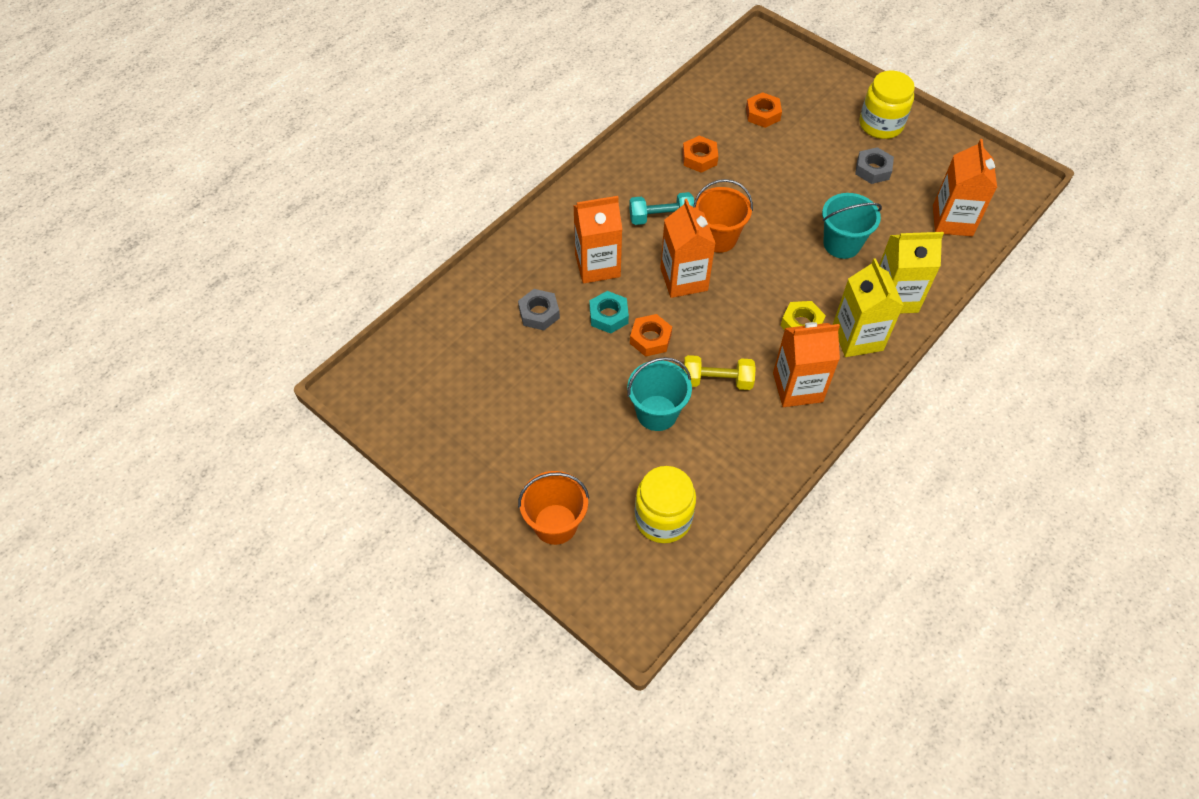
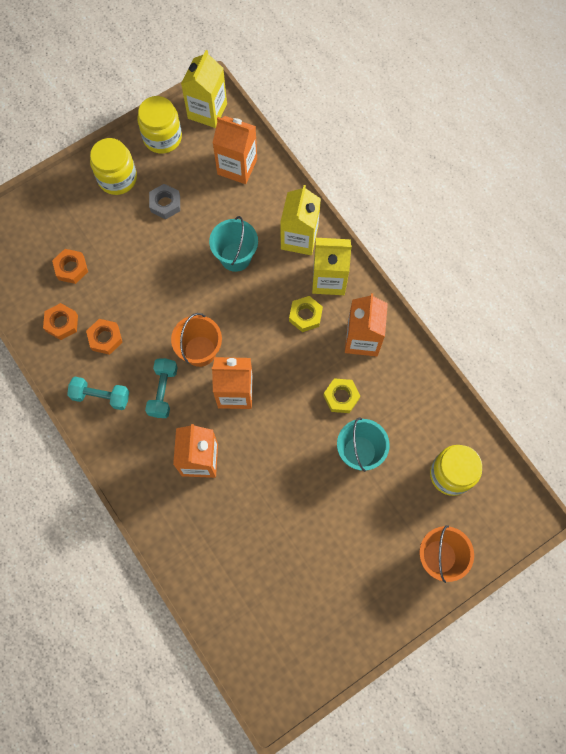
camera: 75 degrees left, 15 degrees up
grey nut [518,289,560,330] -> none
turquoise nut [589,291,629,334] -> none
orange nut [630,314,672,357] -> orange nut moved to [43,303,78,340]
yellow dumbbell [683,355,756,390] -> yellow nut [323,378,360,413]
none -> turquoise dumbbell [67,377,129,410]
none -> yellow jar [137,96,182,154]
none -> yellow carton [181,50,227,128]

